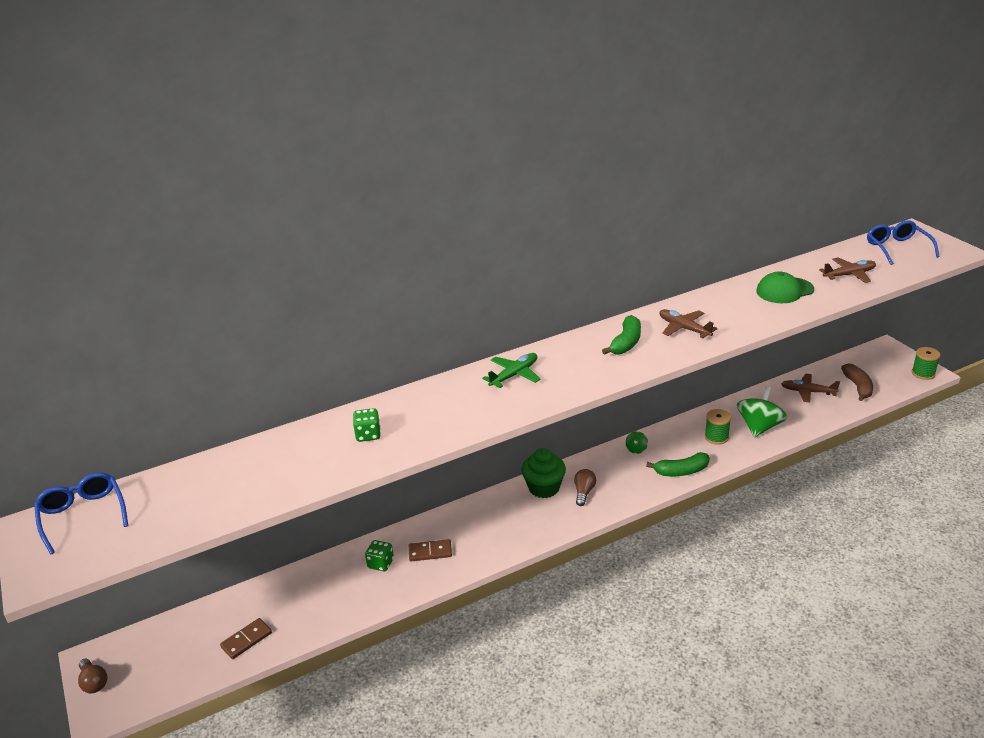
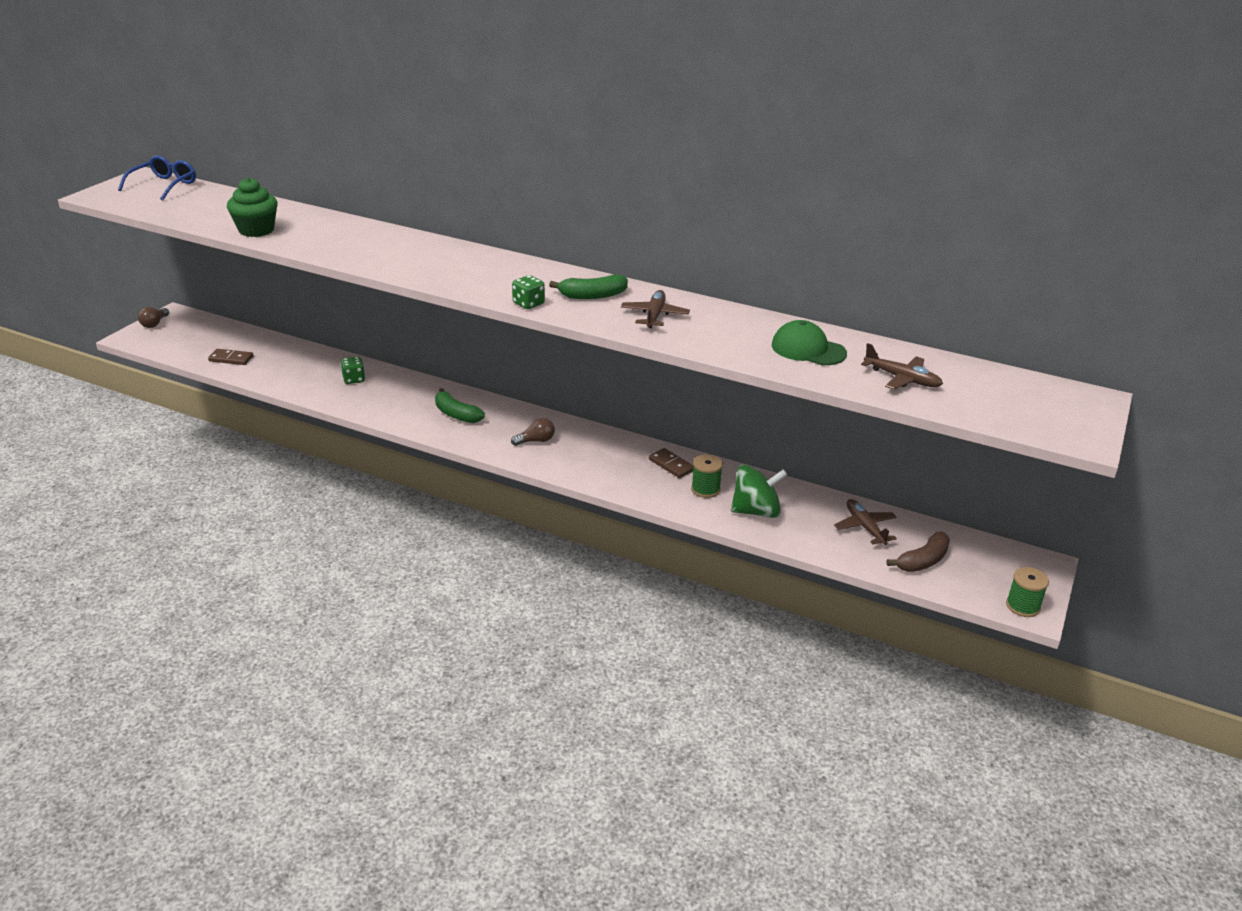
camera: 50 degrees right, 0 degrees up
green dice [353,408,381,442] -> green dice moved to [512,275,545,309]
brown domino [409,539,452,561] -> brown domino moved to [649,448,694,478]
green plane [482,353,540,388] -> none
green cupcake [521,448,566,498] -> green cupcake moved to [227,178,278,237]
green spinning top [625,431,648,454] -> none
green banana [646,452,710,476] -> green banana moved to [435,388,485,423]
blue glasses [867,220,940,265] -> none

